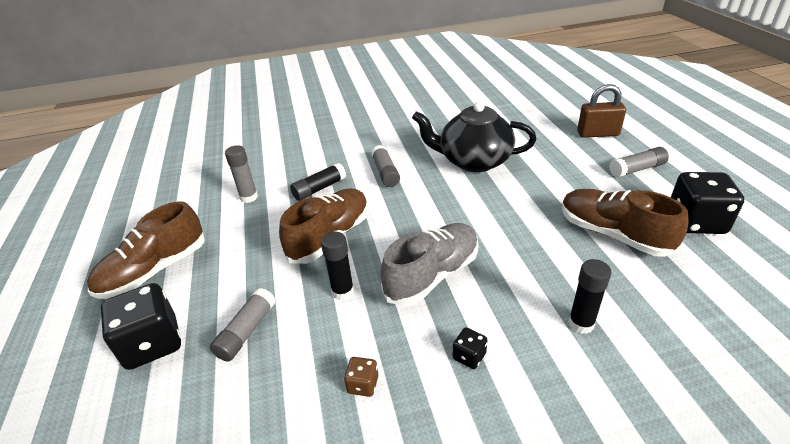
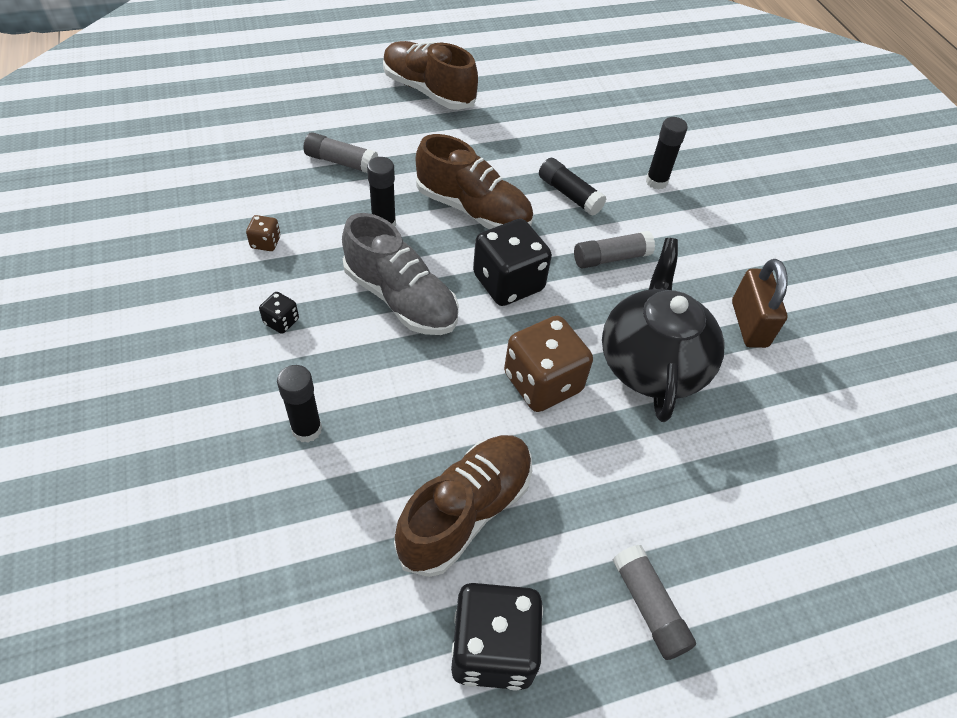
camera: 80 degrees right, 15 degrees up
black dice [101,283,181,370] -> black dice moved to [473,219,552,306]
grey glue stick [225,145,258,203] -> none
brown padlock [577,84,626,138] -> brown padlock moved to [732,259,787,348]
none -> brown dice [504,316,593,412]
none -> black glue stick [646,117,688,190]

